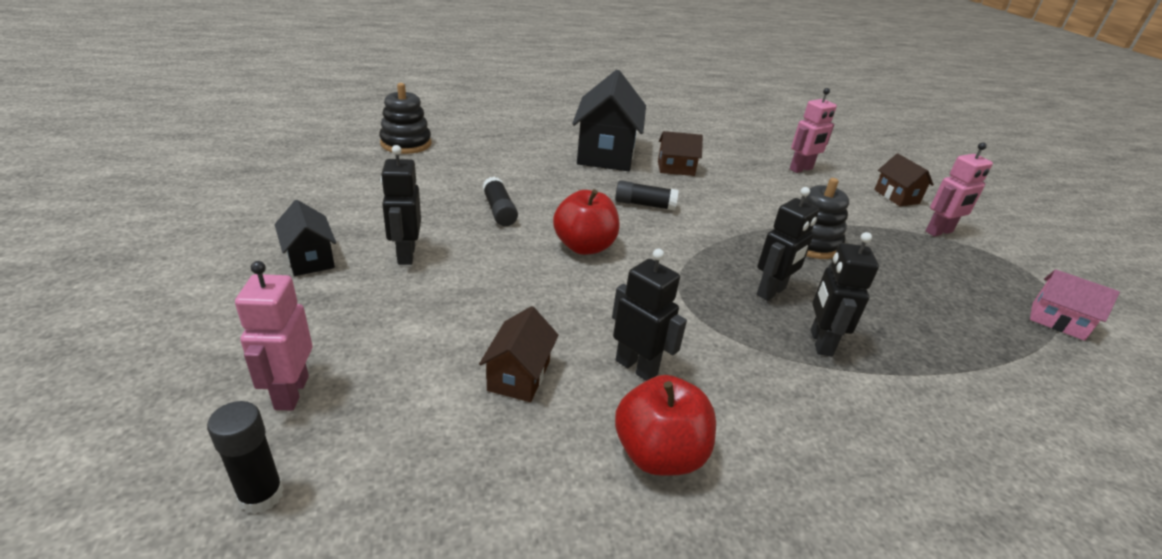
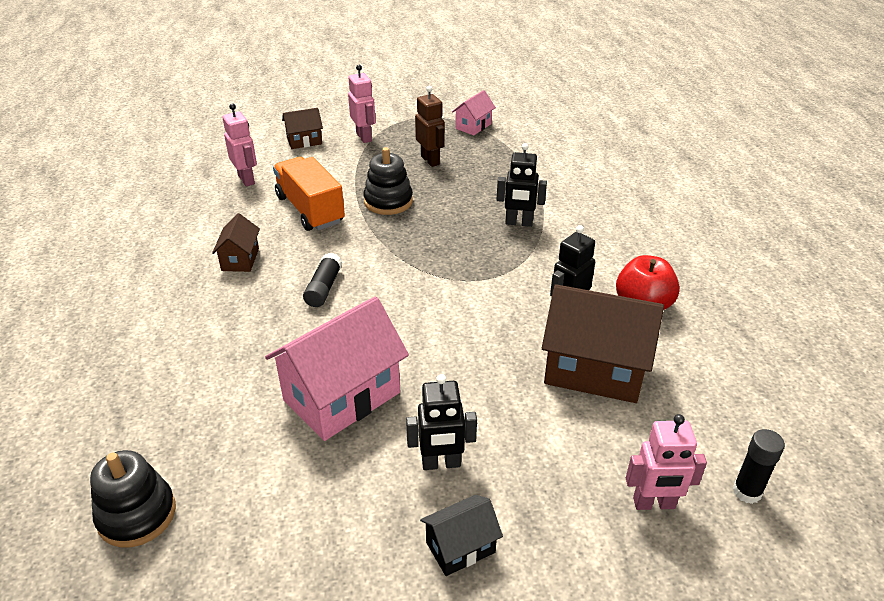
camera: 85 degrees left, 5 degrees up
brown house [479,306,559,402] -> brown house [542,284,664,403], size x1.99
black glue stick [482,177,518,226] -> pink house [265,297,409,441]
red apple [553,189,620,255] -> none
black house [572,70,646,171] -> none
black robot [757,187,819,301] -> none
none -> orange truck [273,157,345,231]
none -> brown robot [415,86,445,167]

